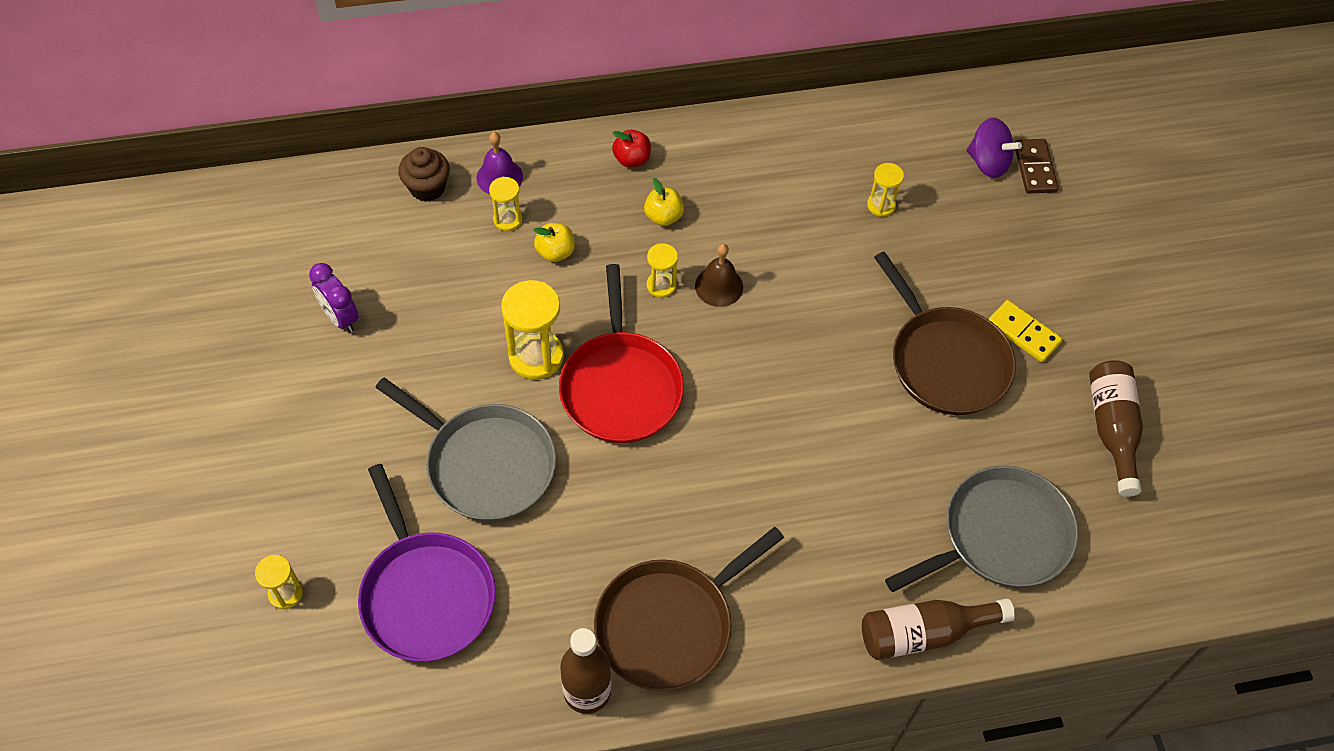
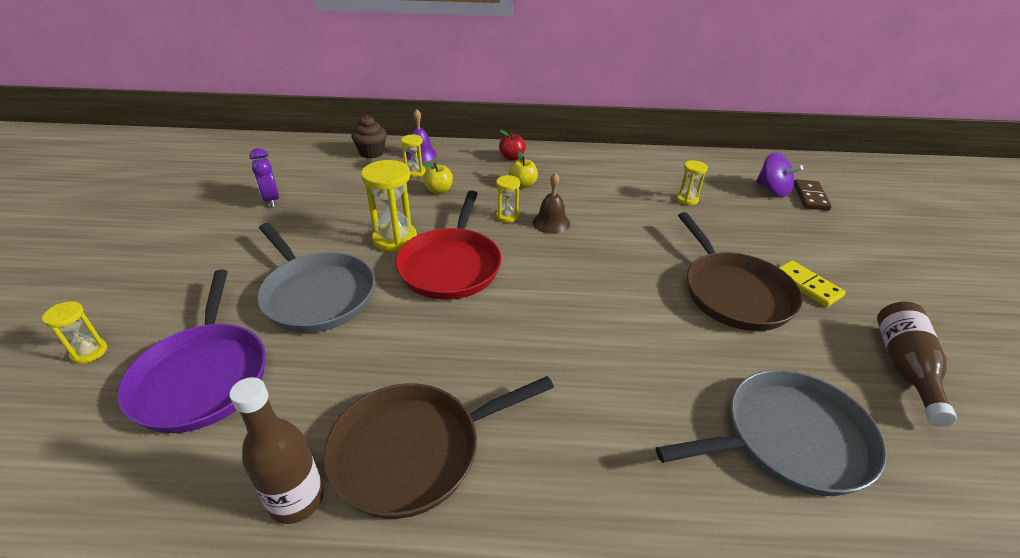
camera: 15 degrees right, 20 degrees down
brown bottle [862,599,1015,660] -> none

